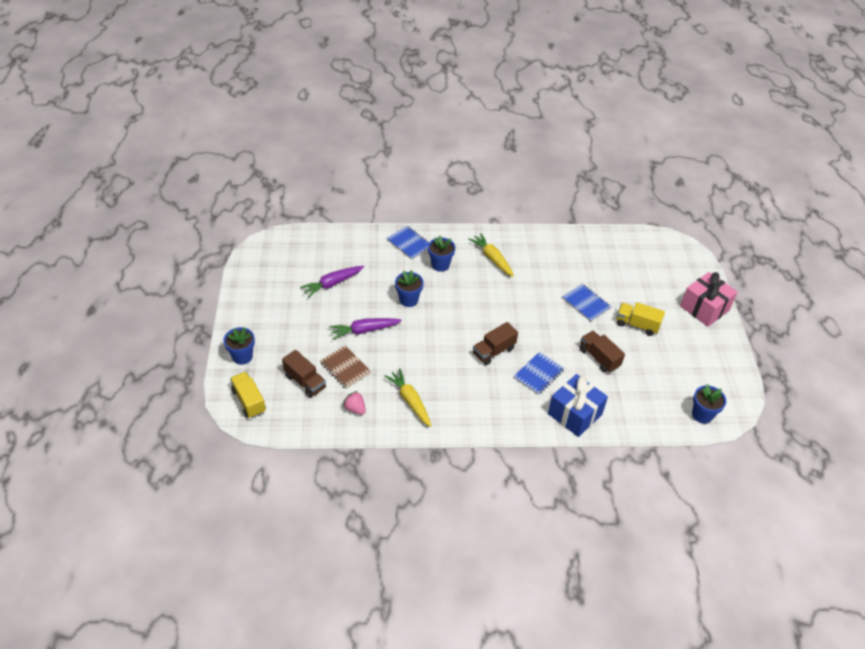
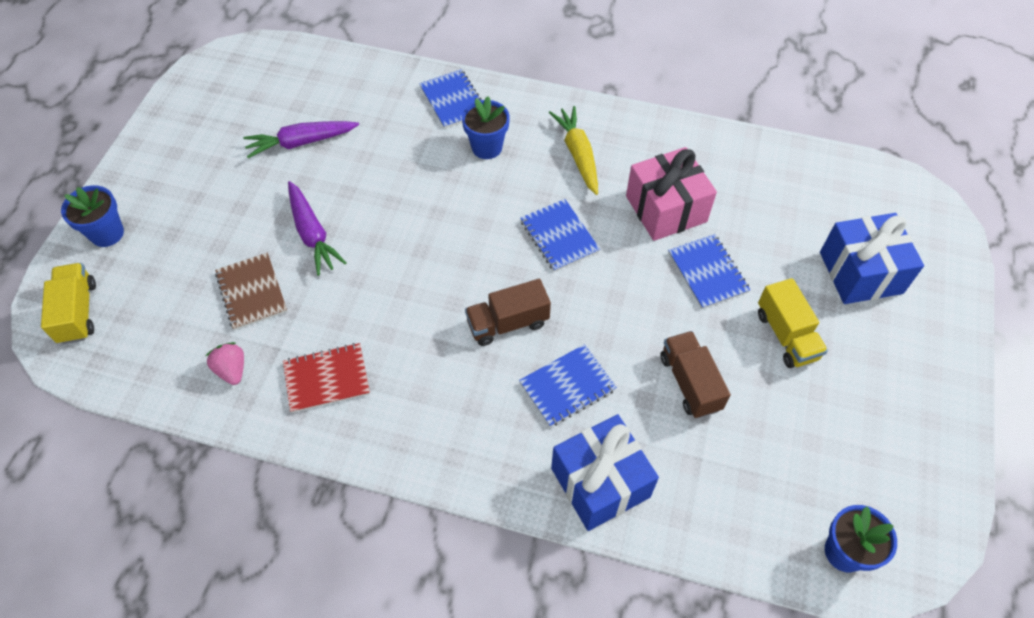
camera: 20 degrees right, 10 degrees up
brown truck [282,350,326,398] -> none
purple carrot [329,318,402,340] -> purple carrot turned 120 degrees counterclockwise [288,181,347,276]
yellow carrot [384,368,431,427] -> red notebook [283,343,370,413]
blue flower pot [395,270,424,307] -> none
yellow truck [616,302,665,336] -> yellow truck turned 150 degrees counterclockwise [758,278,828,368]
pink gift [680,272,738,327] -> pink gift moved to [626,147,717,241]
none -> blue notebook [520,199,600,272]
none -> blue gift [820,213,924,304]

